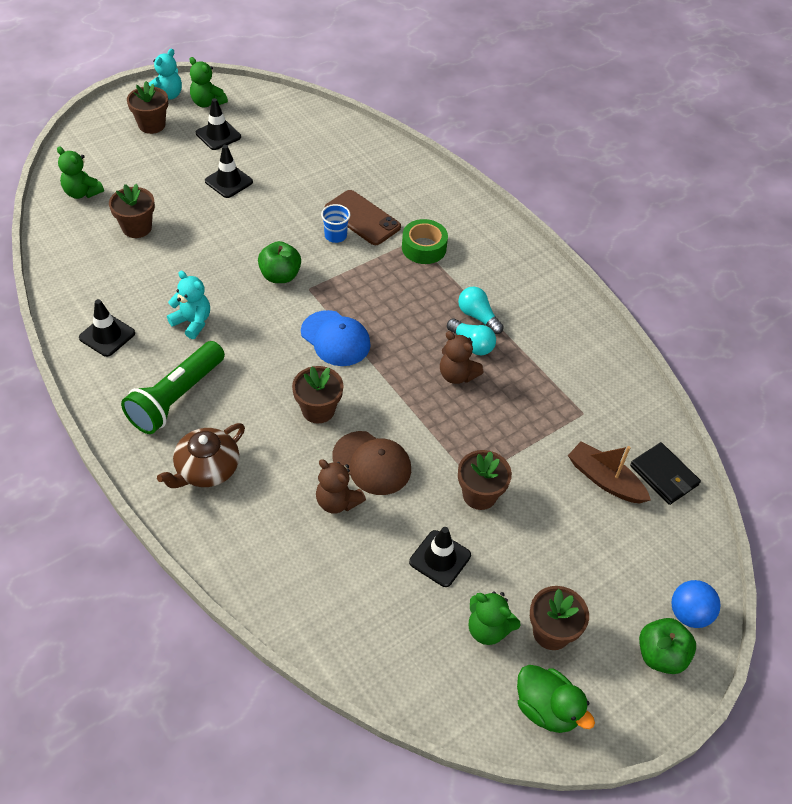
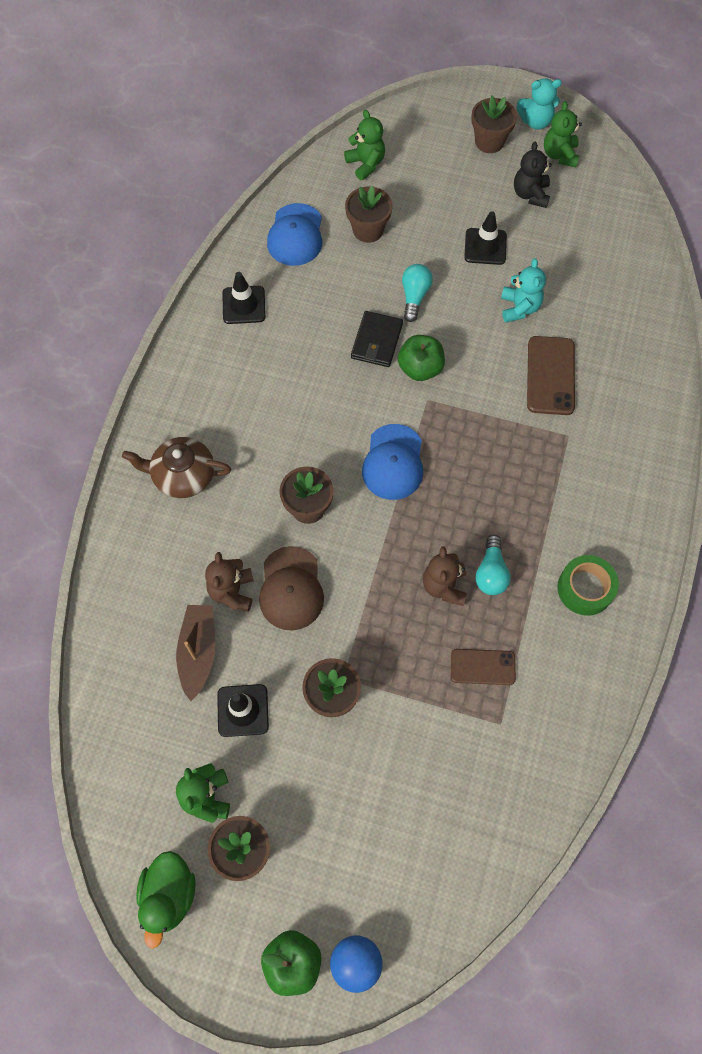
camera: 55 degrees right, 15 degrees up
green teddy bear [57,147,104,199] -> green teddy bear turned 150 degrees clockwise [344,109,385,180]
green flashlight [121,341,225,434] -> none
turquoise teddy bear [167,271,210,339] -> turquoise teddy bear moved to [501,258,546,323]
black traffic cone [196,98,241,150] -> black teddy bear [514,141,552,208]
blue cup [321,204,350,243] -> none
green tape [402,219,448,264] -> green tape moved to [557,555,619,616]
turquoise light bulb [458,287,504,334] -> turquoise light bulb moved to [402,264,433,322]
brown boat [568,441,651,503] -> brown boat moved to [176,605,215,701]
black wallet [630,442,701,505] -> black wallet moved to [351,311,403,367]
none -> blue cap [267,203,322,266]
none -> brown phone [451,649,516,685]

